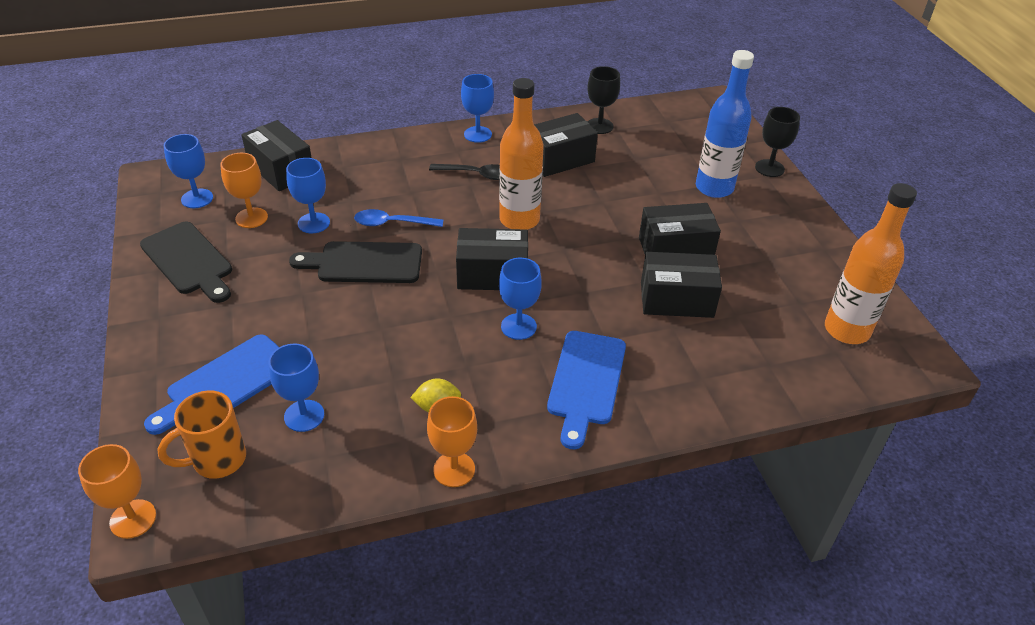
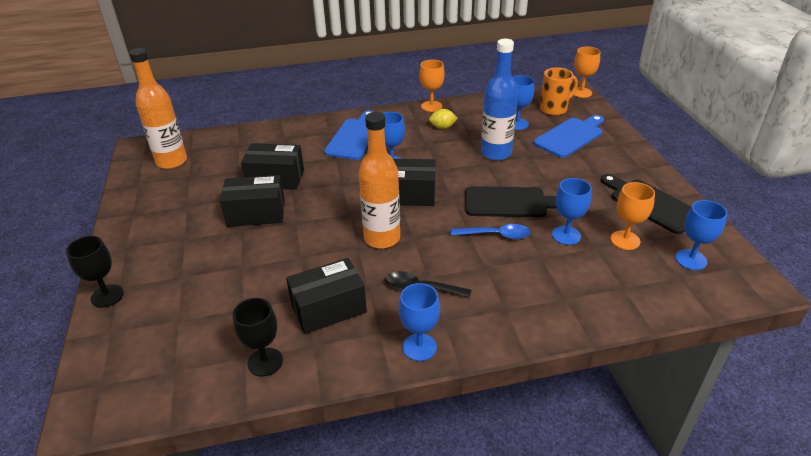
camera: 175 degrees left, 5 degrees down
black box [241,120,312,191] -> none
blue bottle [696,50,754,198] -> blue bottle moved to [481,39,518,160]

